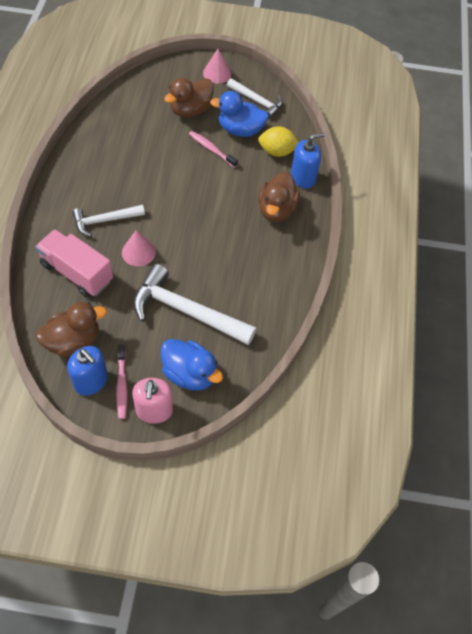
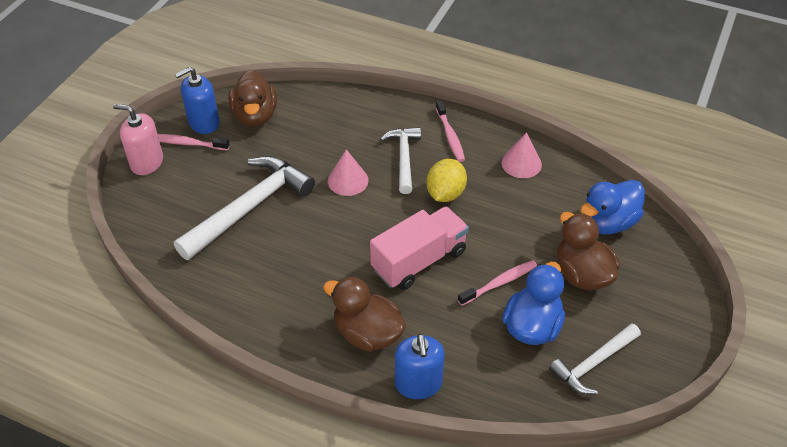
camera: 110 degrees right, 10 degrees down
pink truck [35,229,113,297] -> pink truck moved to [370,206,469,290]
blue duck [161,339,223,391] -> blue duck moved to [580,180,645,234]
pink cone [203,49,231,84] -> pink cone moved to [501,132,542,178]
yellow lemon [258,126,299,157] -> yellow lemon moved to [427,159,467,202]
none -> pink toothbrush [435,100,465,162]

